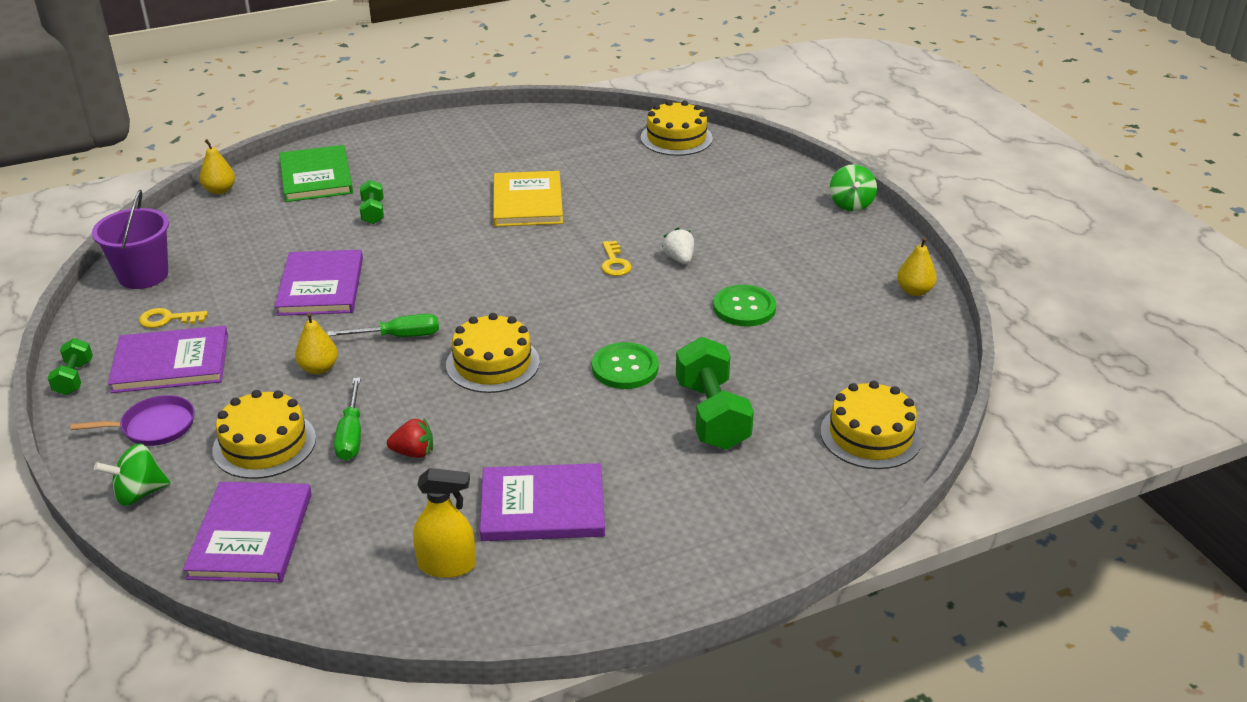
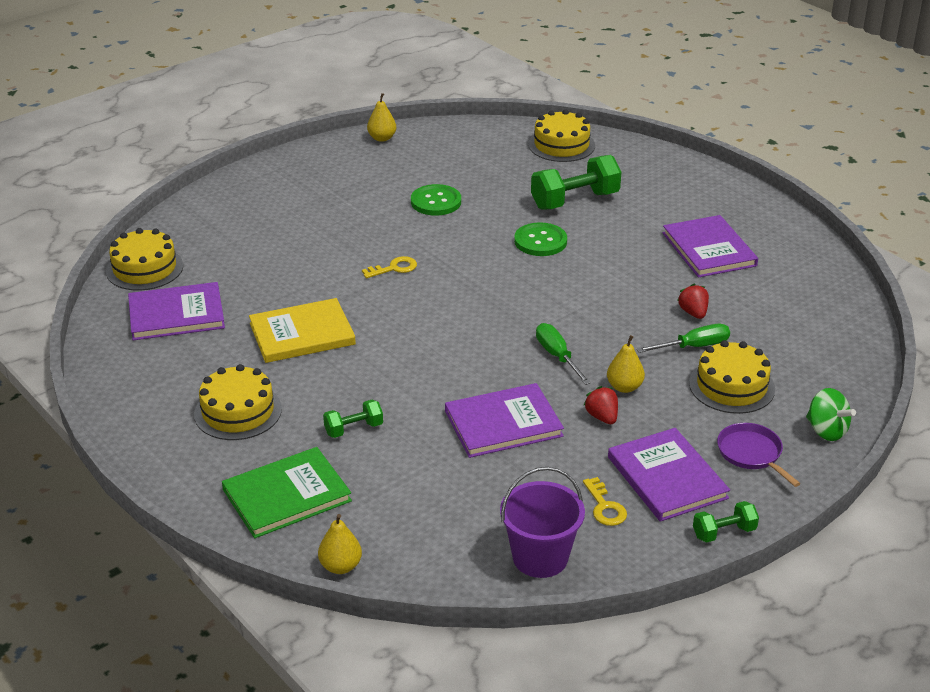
camera: 105 degrees left, 0 degrees up
purple book [183,482,312,582] -> purple book moved to [128,282,225,340]
yellow spray bottle [413,468,476,578] -> none
yellow cake [446,313,540,393] -> yellow cake moved to [194,364,282,440]
white strawberry [662,228,694,264] -> none
green spinning top [830,164,877,212] -> none
none -> red strawberry [583,386,618,424]

